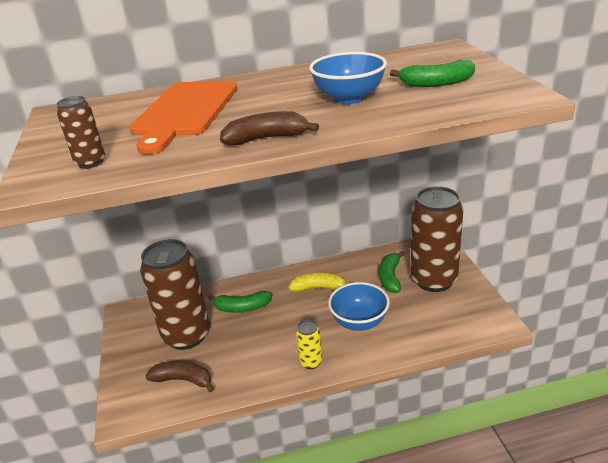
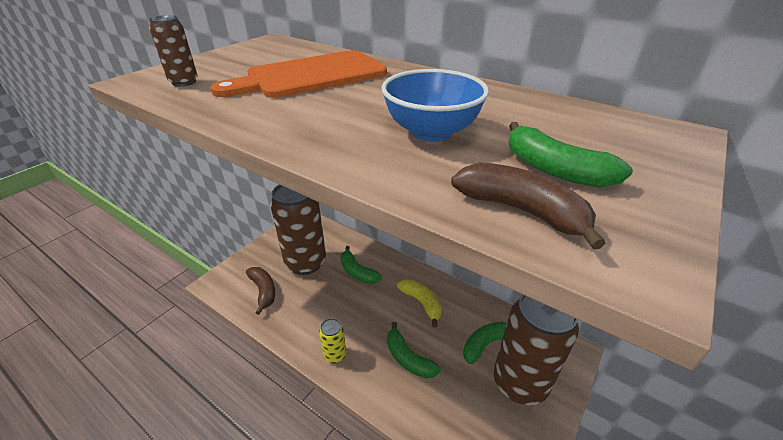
camera: 45 degrees right, 5 degrees up
brown banana [220,111,319,145] -> brown banana moved to [451,163,606,250]
blue bowl [328,282,390,331] -> green banana [387,322,441,378]

